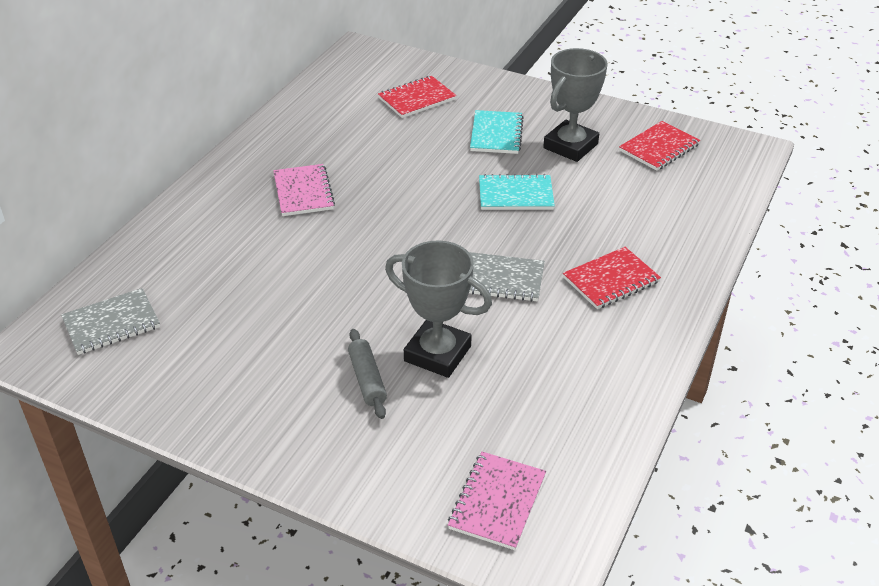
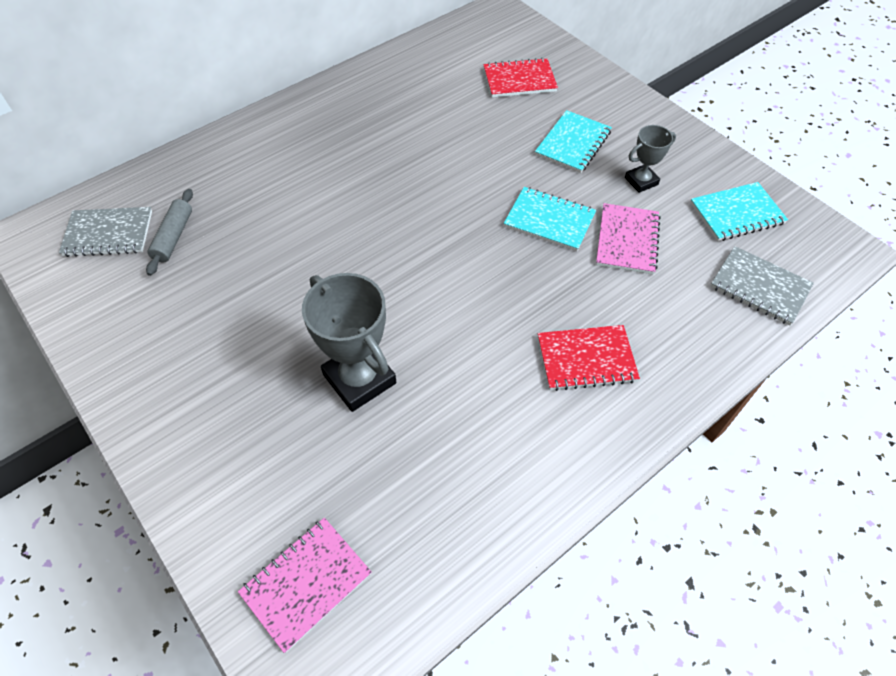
camera: 25 degrees right, 15 degrees up
pink notebook [273,164,335,216] -> pink notebook moved to [596,203,661,274]
grey rolling pin [348,329,387,419] -> grey rolling pin moved to [146,189,193,276]
grey notebook [469,252,545,302] -> grey notebook moved to [710,246,814,326]
grey trophy [543,48,607,162] -> grey trophy [625,125,676,193], size x0.55
red notebook [619,121,700,171] -> turquoise notebook [690,182,788,241]

